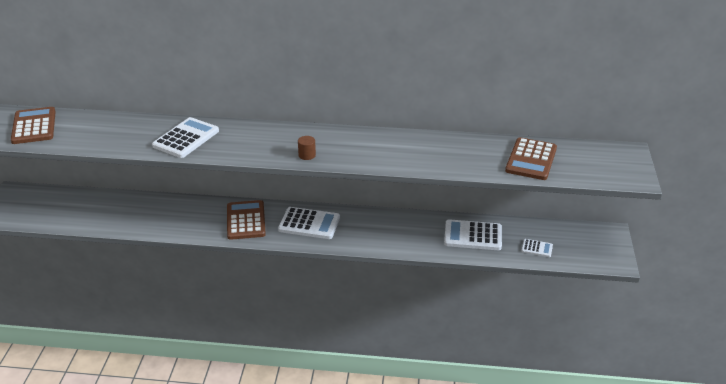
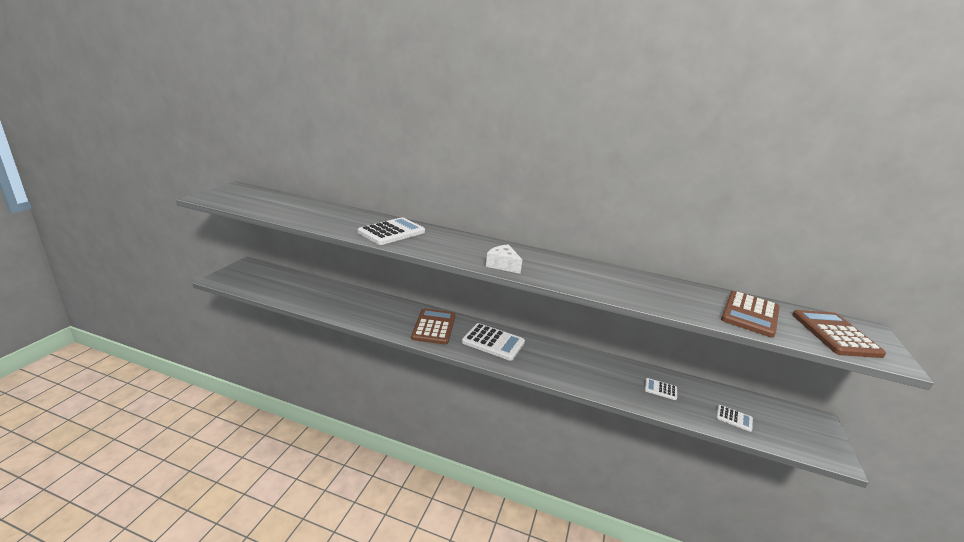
camera: 10 degrees right, 10 degrees down
brown calculator [11,107,56,144] -> brown calculator moved to [792,310,886,358]
brown cylinder [298,136,316,160] -> white cheese [486,244,522,274]
white calculator [444,219,502,250] -> white calculator [645,378,677,400], size x0.51

